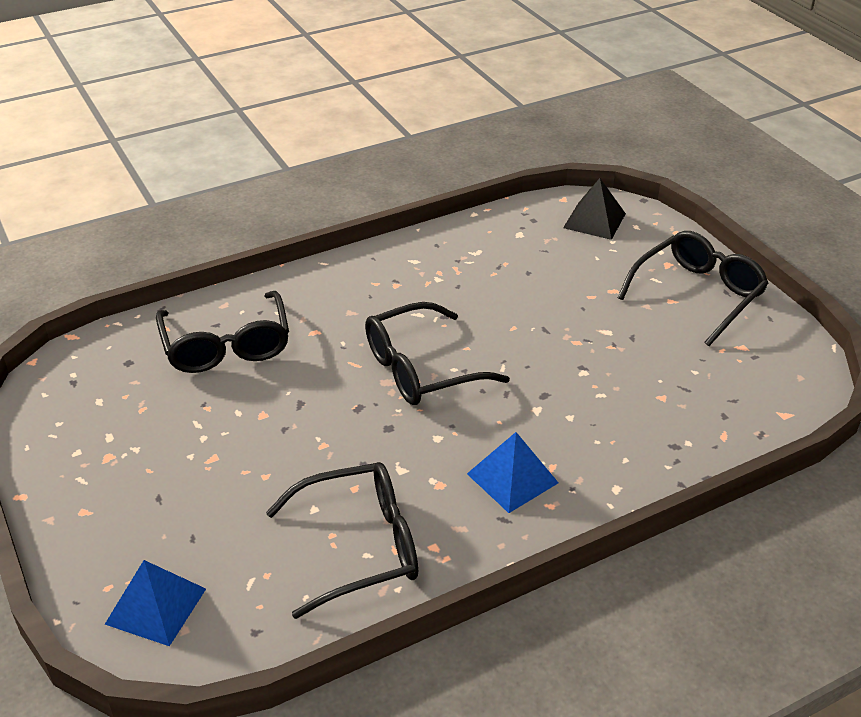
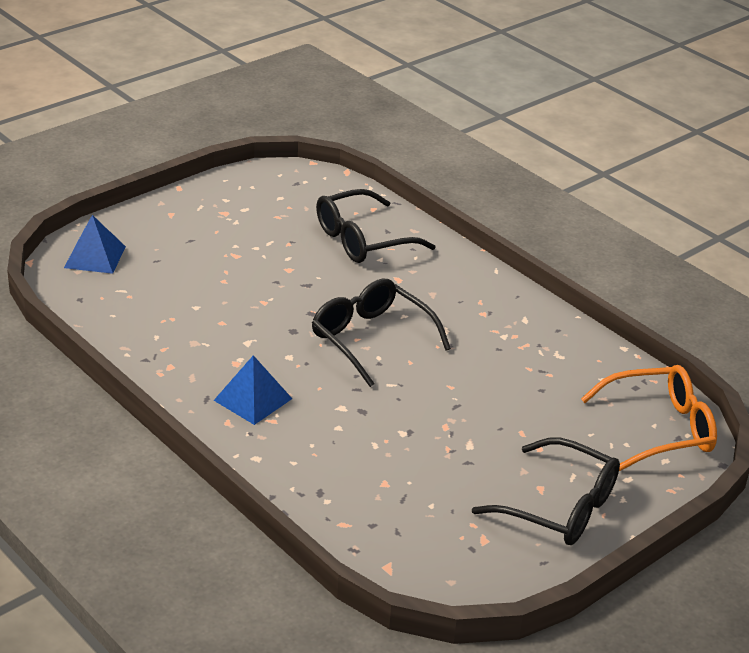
camera: 75 degrees right, 5 degrees down
black glasses [266,462,418,619] -> none
black pyramid [563,178,626,240] -> orange glasses [581,365,717,471]

